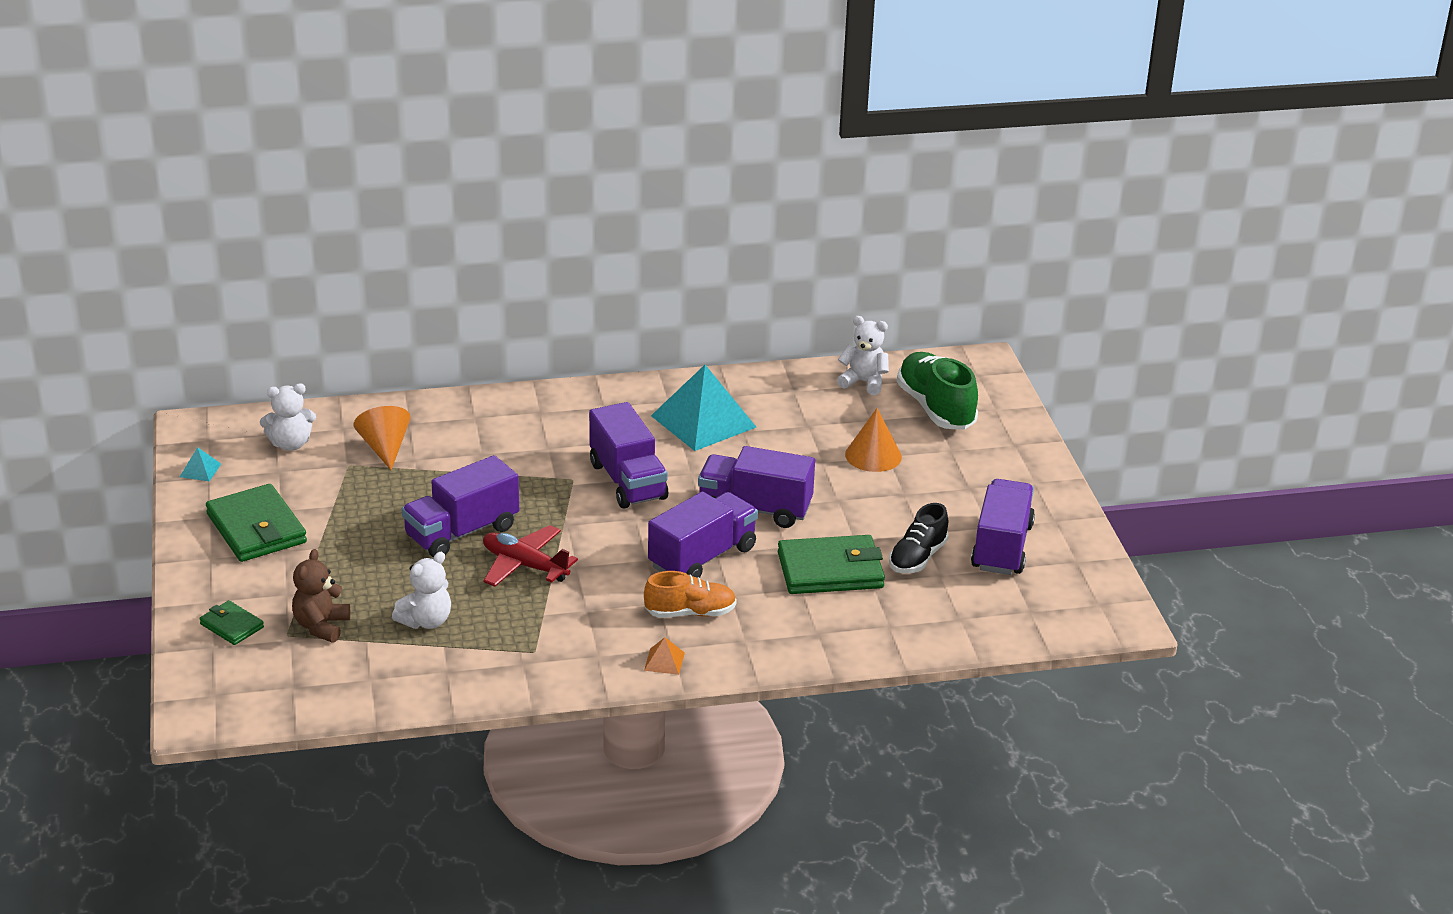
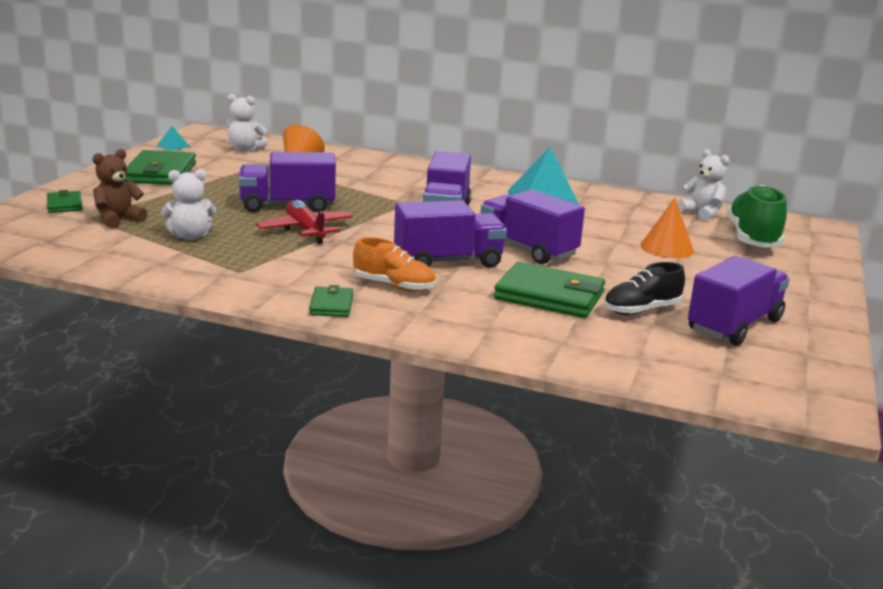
camera: 30 degrees right, 10 degrees down
orange pyramid [644,637,685,675] -> green wallet [309,285,353,317]

